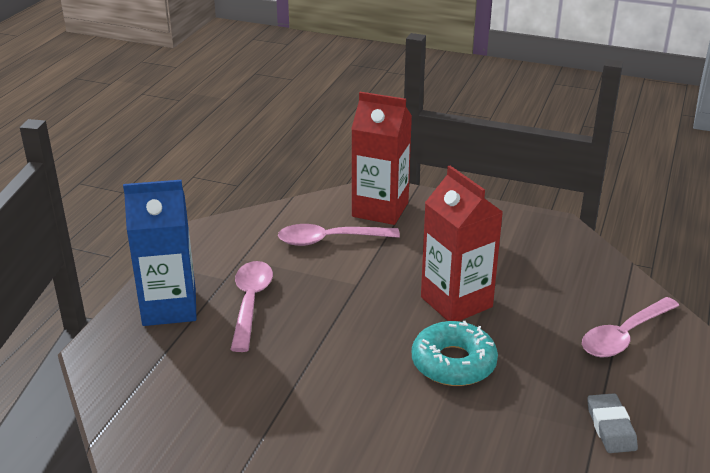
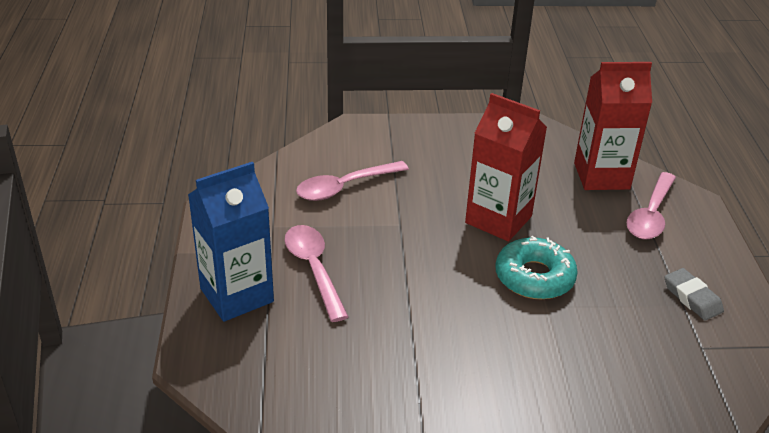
camera: 25 degrees left, 5 degrees up
red carton [351,92,412,225] -> red carton moved to [574,62,652,190]

